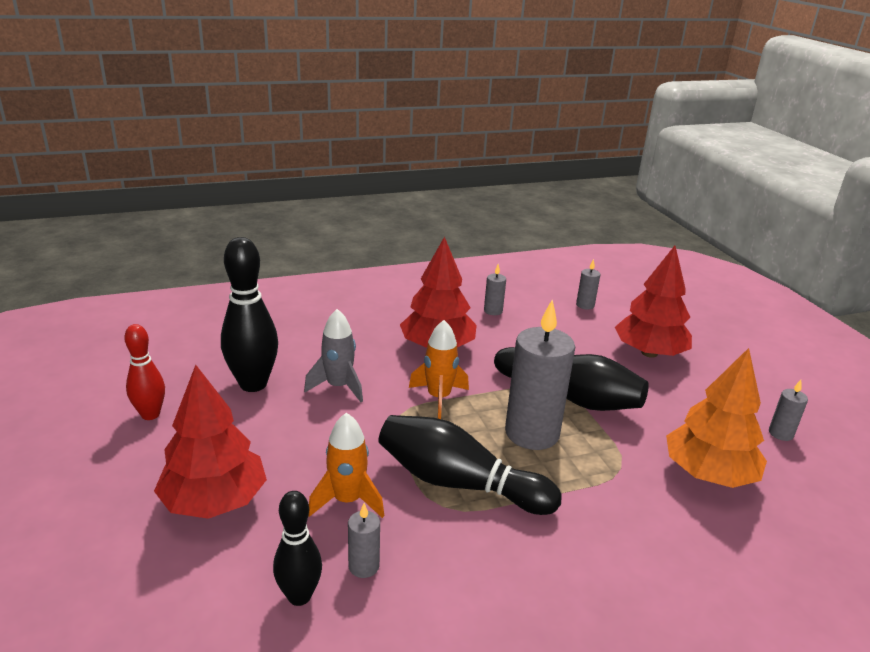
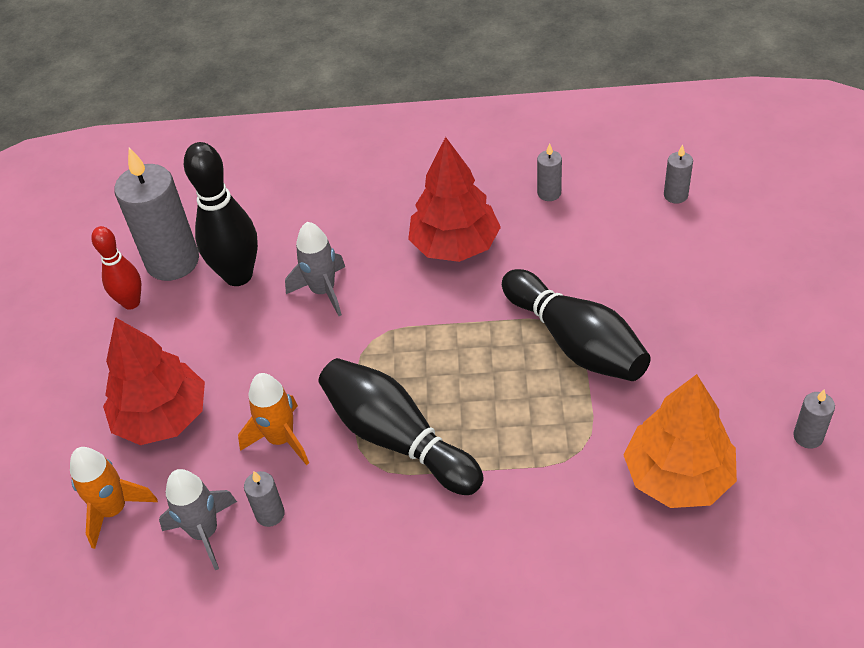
camera: 25 degrees right, 20 degrees up
black bowling pin [273,491,322,606] -> grey rocket [159,469,237,570]
orange rocket [409,320,469,419] -> orange rocket moved to [70,447,158,549]
grey candle [505,300,575,450] -> grey candle moved to [114,147,199,281]
red tree [615,246,692,358] -> none

